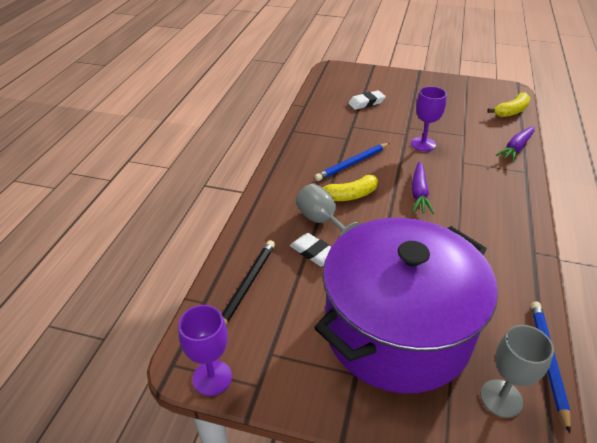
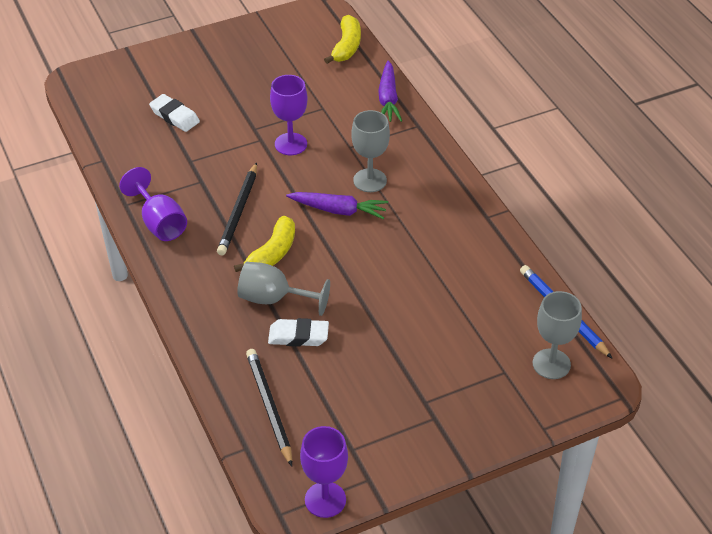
camera: 40 degrees left, 5 degrees up
blue pencil [314,143,390,181] -> black pencil [217,162,257,255]
purple pot [314,218,498,394] -> none
white eraser [348,90,386,110] -> white eraser turned 75 degrees counterclockwise [149,94,200,132]
purple carrot [412,161,435,214] -> purple carrot turned 45 degrees counterclockwise [286,192,388,219]
none -> purple goblet [119,167,187,241]
none -> grey goblet [351,110,390,192]

